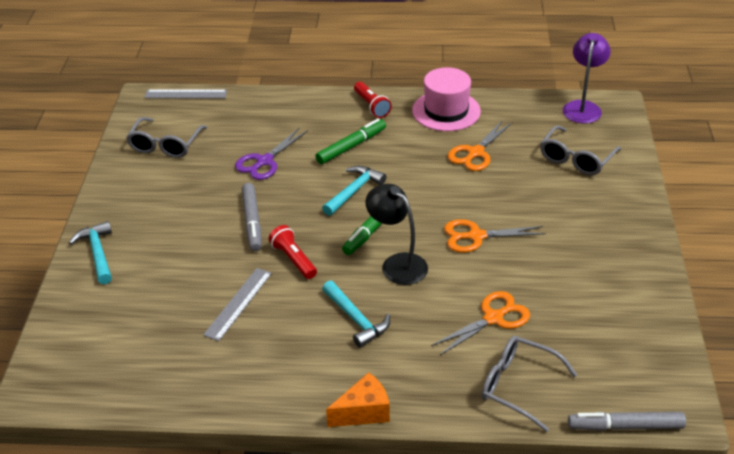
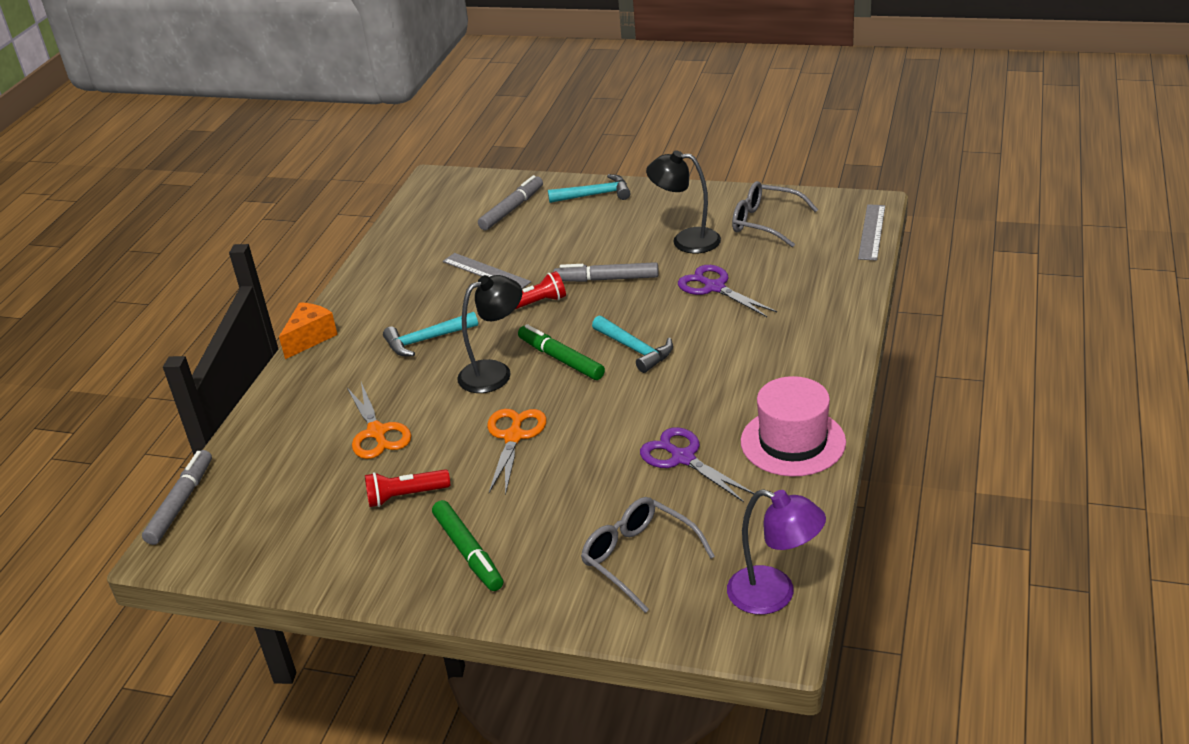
camera: 105 degrees right, 5 degrees down
green marker [315,119,386,164] -> green marker moved to [432,500,503,591]
orange cheese [326,372,390,427] -> orange cheese turned 135 degrees counterclockwise [279,302,338,359]
red flashlight [354,82,392,118] -> red flashlight moved to [365,469,450,507]
orange scissors [448,120,513,171] -> purple scissors [640,427,755,502]
grey glasses [481,336,577,432] -> none
none -> grey marker [478,175,543,230]
none -> black lamp [646,150,721,253]

